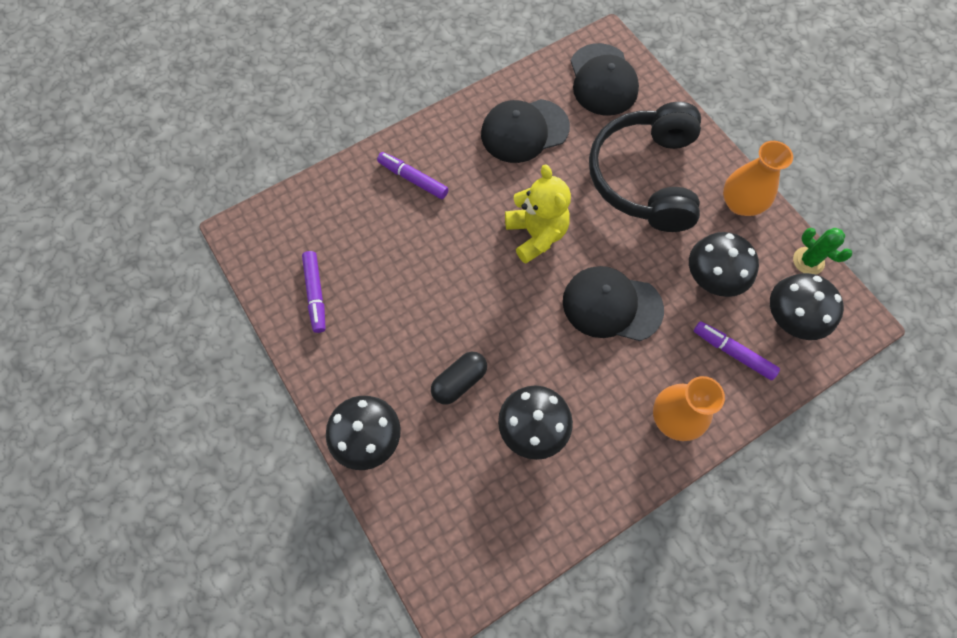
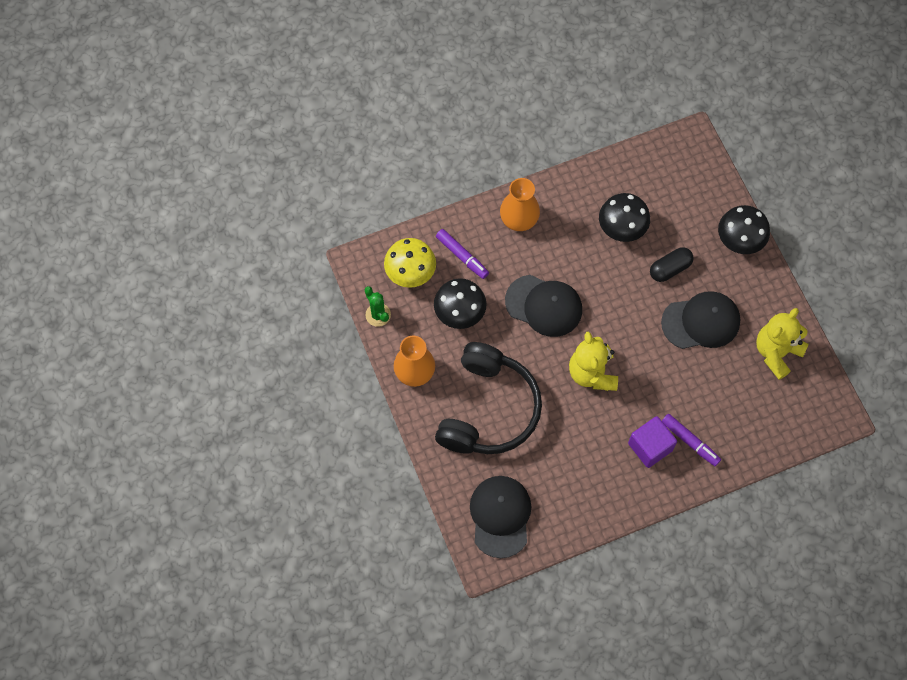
camera: 170 degrees left, 0 degrees up
purple marker [302,251,326,333] -> yellow teddy bear [756,308,808,380]
black cap [481,99,570,163] -> black cap moved to [661,291,740,349]
black mushroom [770,273,844,340] -> yellow mushroom [384,238,436,288]
none -> purple cube [628,416,677,468]

